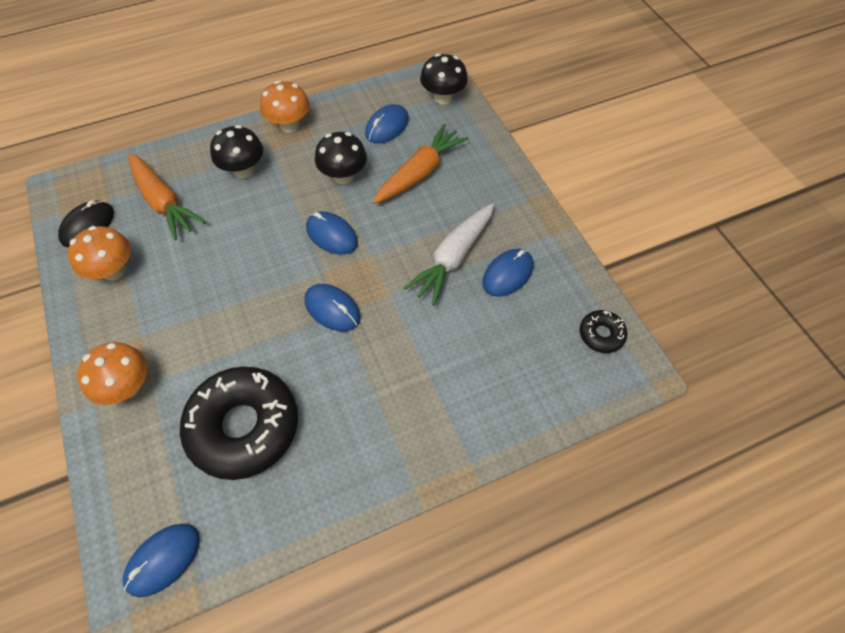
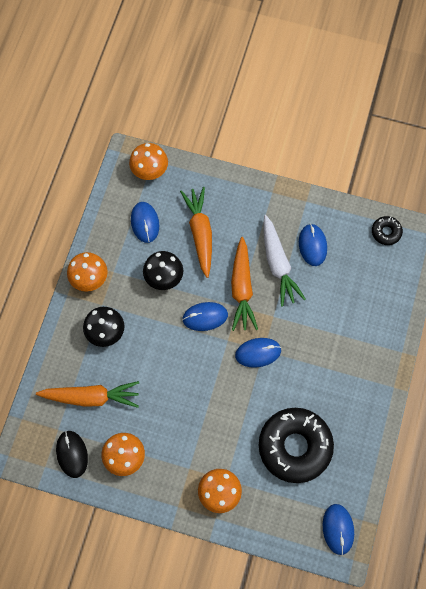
camera: 50 degrees left, 10 degrees up
black mushroom [420,53,468,105] -> orange mushroom [129,143,168,180]
none -> orange carrot [231,237,258,331]

